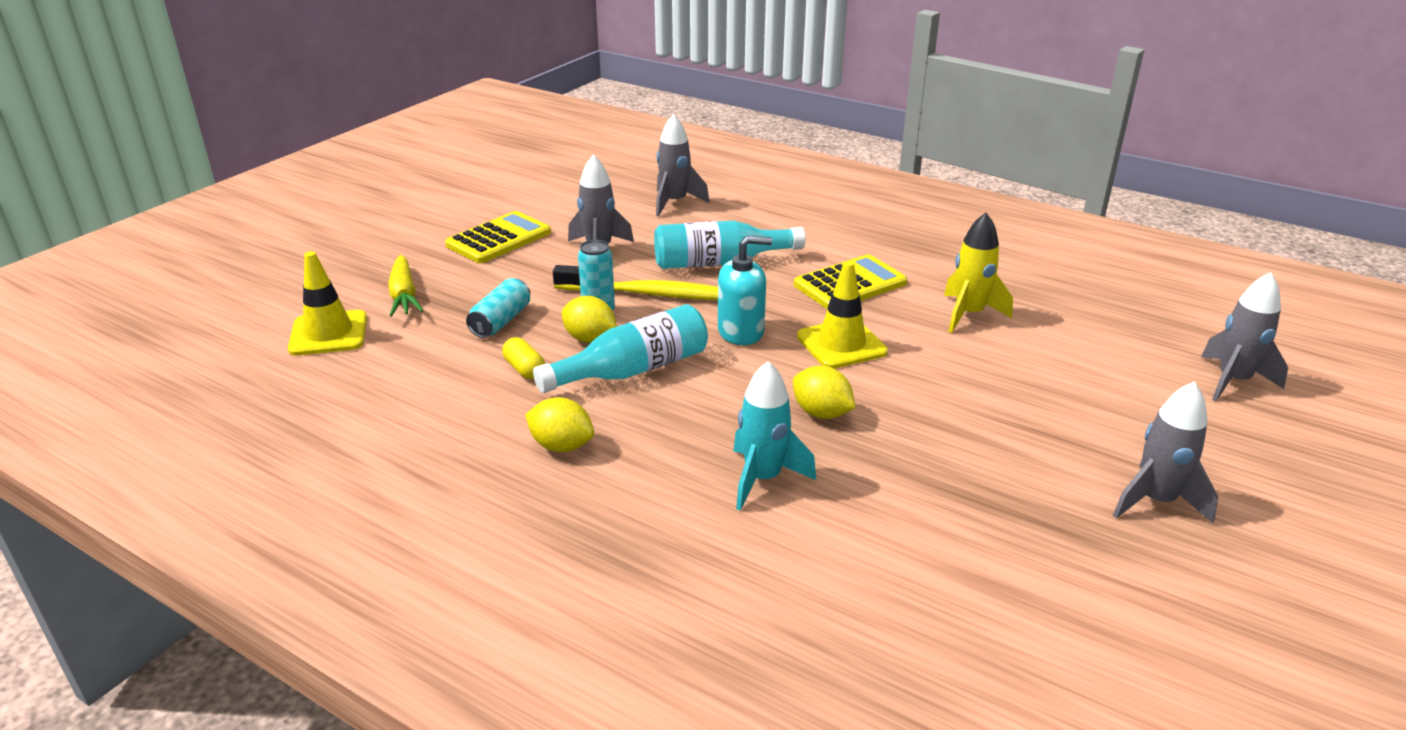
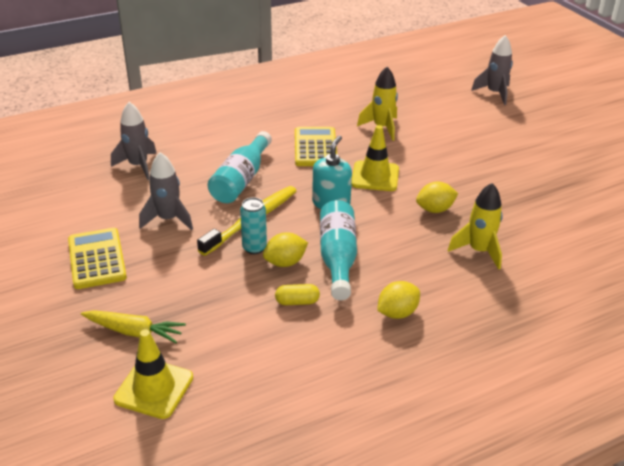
camera: 60 degrees left, 5 degrees up
turquoise can [466,278,530,338] -> none
turquoise rocket [733,361,816,511] -> yellow rocket [448,183,503,270]
grey rocket [1113,381,1218,523] -> none

